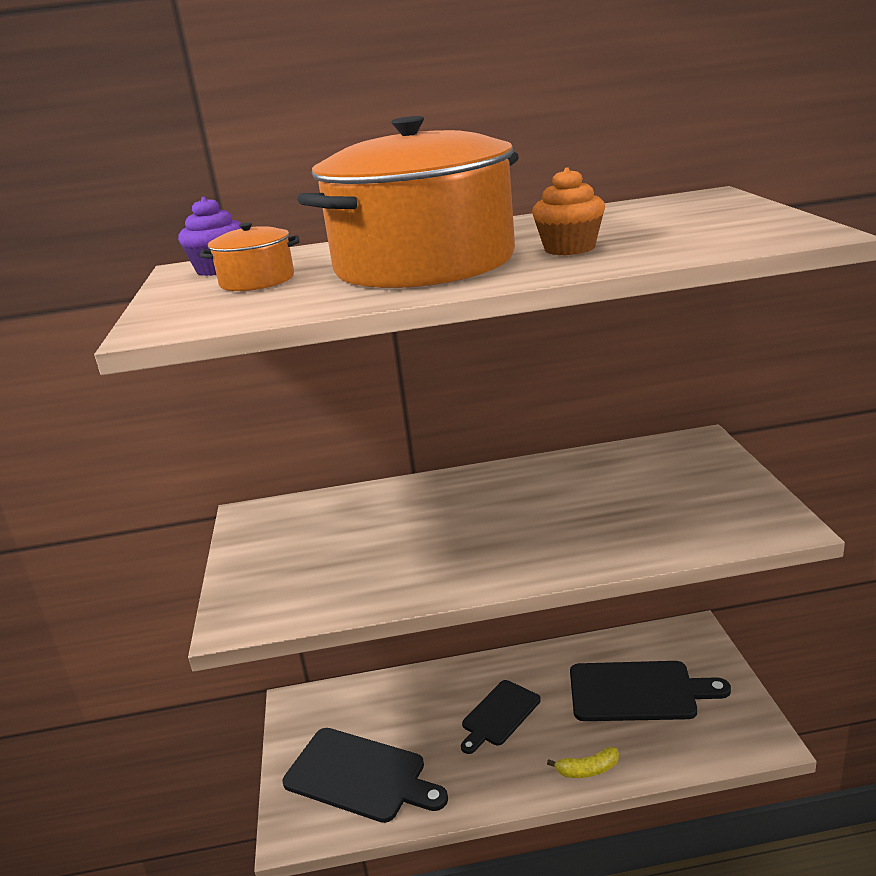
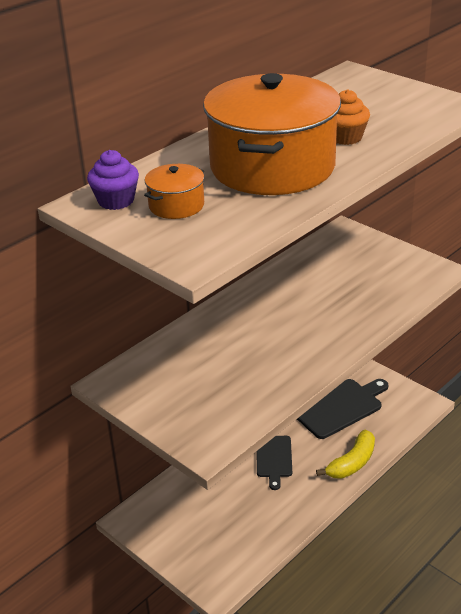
camera: 40 degrees left, 10 degrees up
black cutting board [283,728,448,823] -> none
yellow banana [547,747,619,778] -> yellow banana [316,430,375,479], size x1.65

